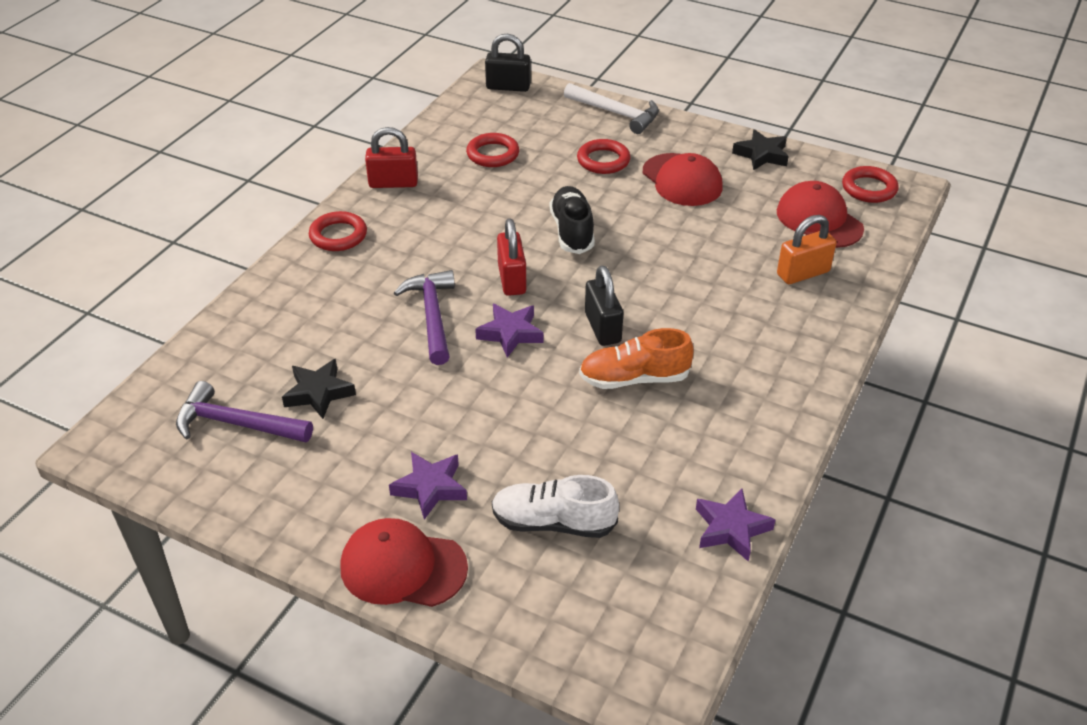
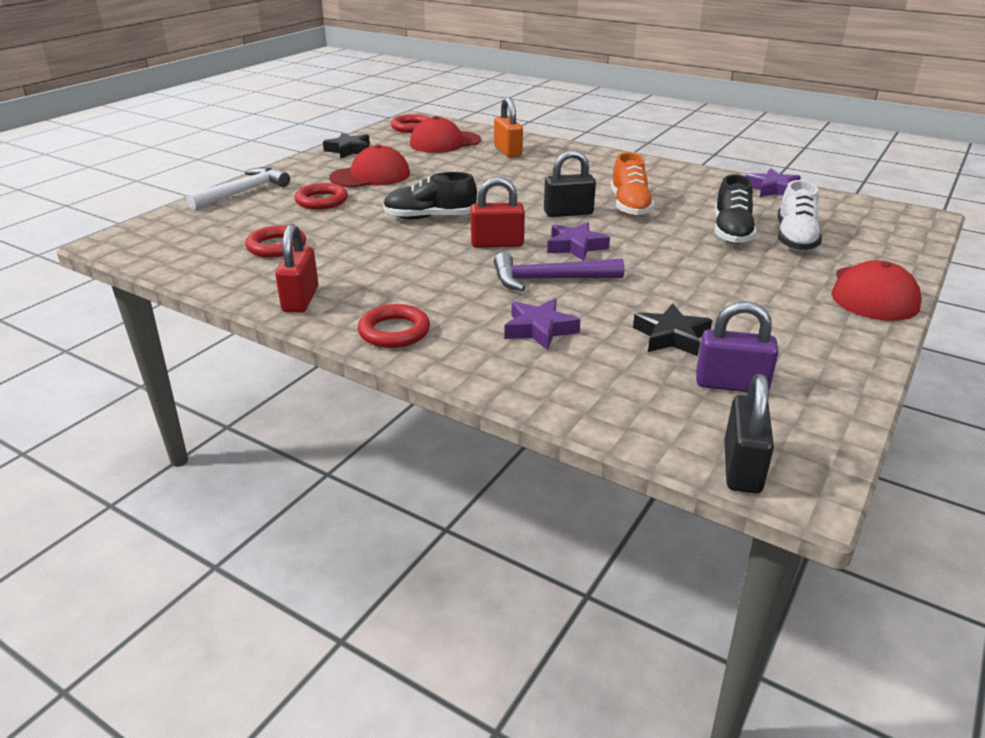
camera: 85 degrees left, 10 degrees down
purple hammer [176,381,313,442] -> purple padlock [696,301,779,392]
purple star [389,452,467,520] -> purple star moved to [504,299,581,350]
black padlock [485,34,531,92] -> black padlock moved to [724,374,774,494]
none -> black shoe [715,174,757,244]

